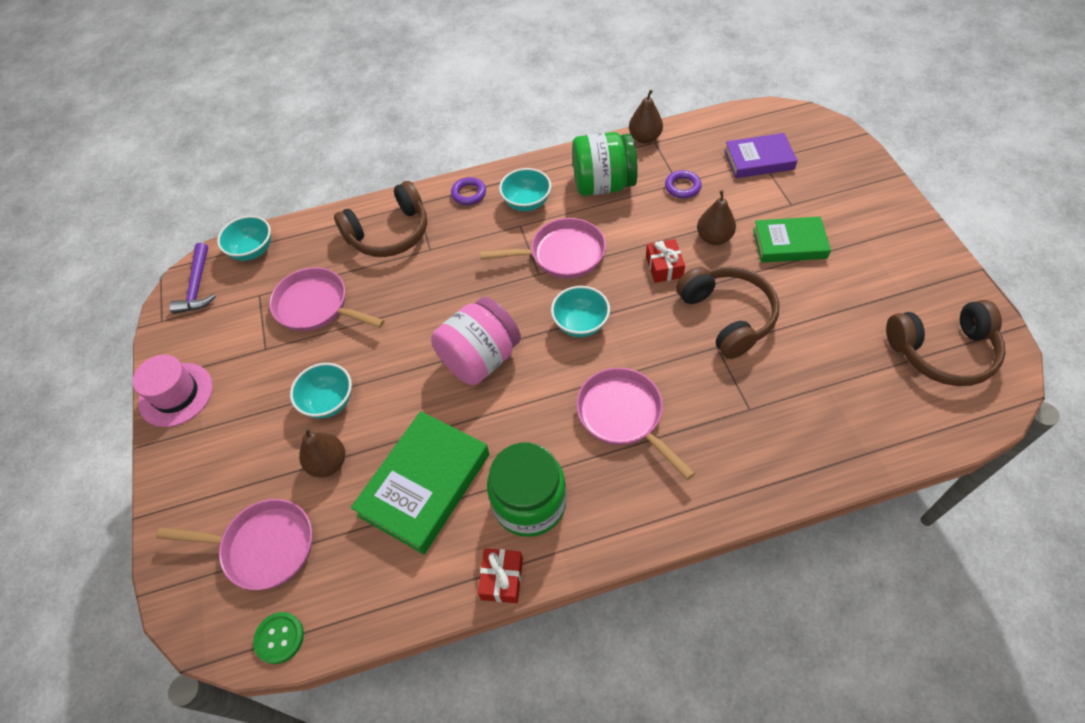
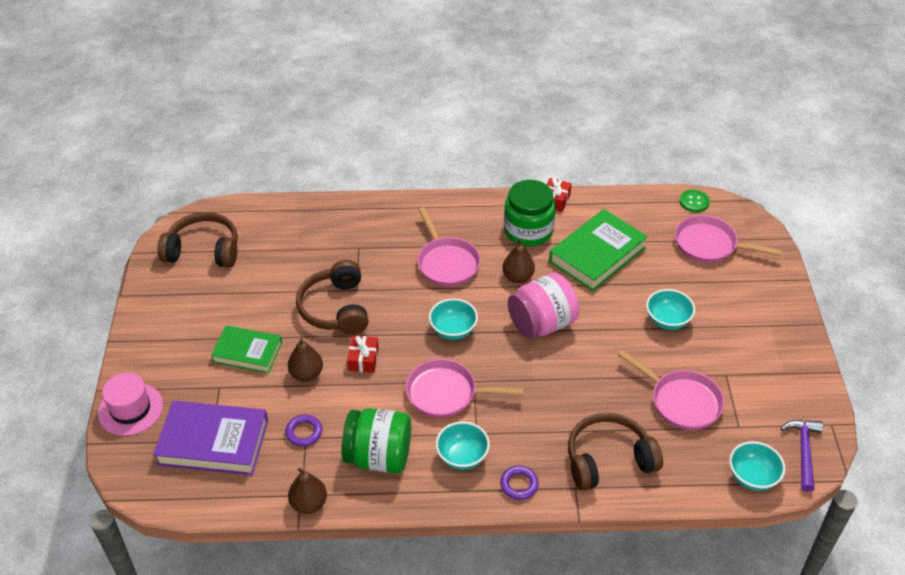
camera: 170 degrees left, 10 degrees down
pink hat [132,355,213,427] -> pink hat moved to [98,373,163,436]
brown pear [299,427,345,477] -> brown pear moved to [502,239,535,283]
purple book [724,133,798,178] -> purple book [153,401,268,475], size x1.53

